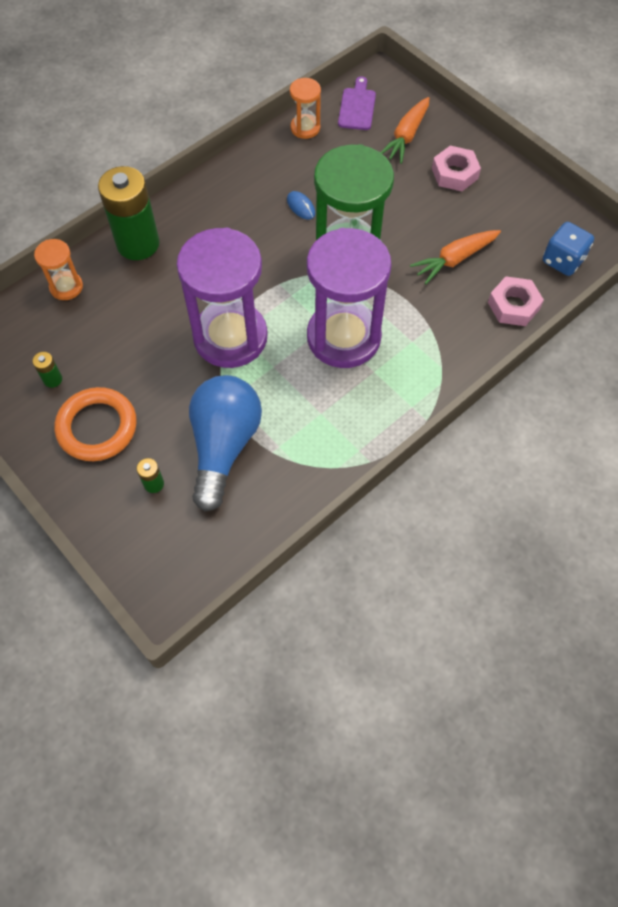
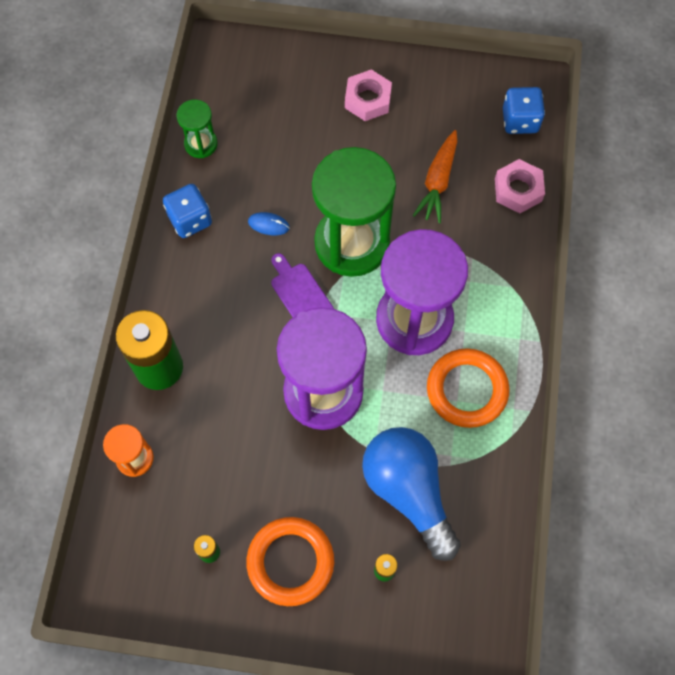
camera: 40 degrees left, 5 degrees up
orange hourglass [290,78,321,139] -> green hourglass [177,99,218,158]
purple cutting board [338,76,376,130] -> purple cutting board moved to [271,253,334,317]
orange carrot [380,97,429,164] -> none
none -> blue dice [163,184,212,238]
none -> orange ring [427,348,510,428]

